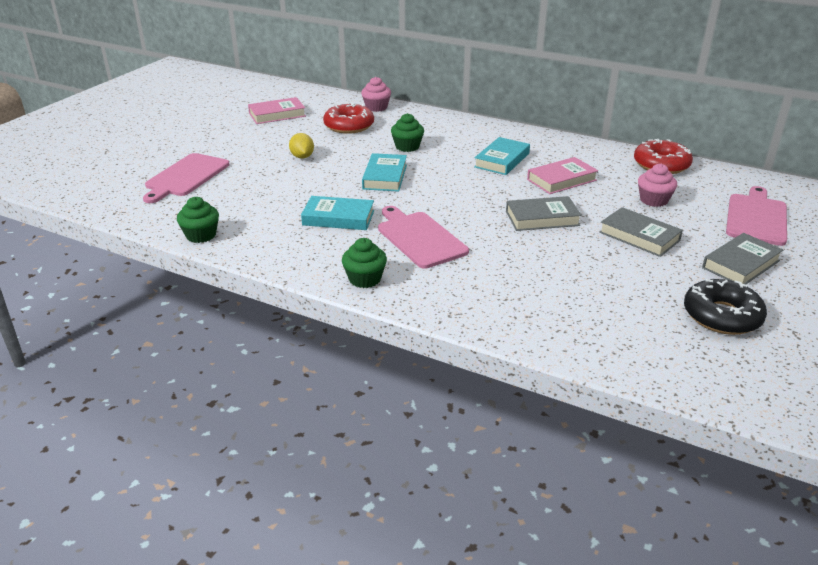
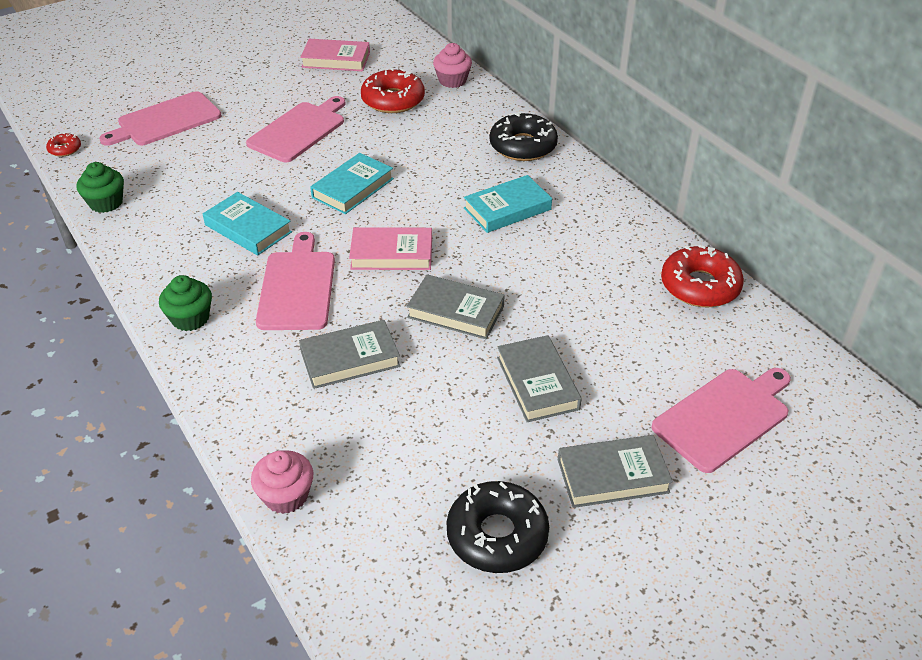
camera: 30 degrees right, 10 degrees up
yellow lemon [289,133,314,159] -> pink cutting board [246,96,346,162]
green cupcake [391,113,424,152] -> none
pink book [527,157,598,194] -> pink book moved to [349,227,432,270]
pink cupcake [638,164,677,207] -> pink cupcake moved to [251,450,313,514]
none -> red donut [46,133,81,157]
none -> grey book [299,320,400,389]
none -> black donut [490,112,558,161]

